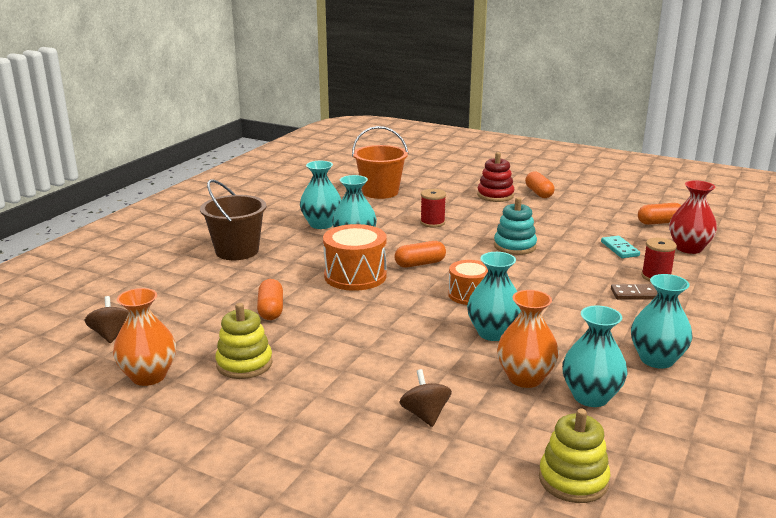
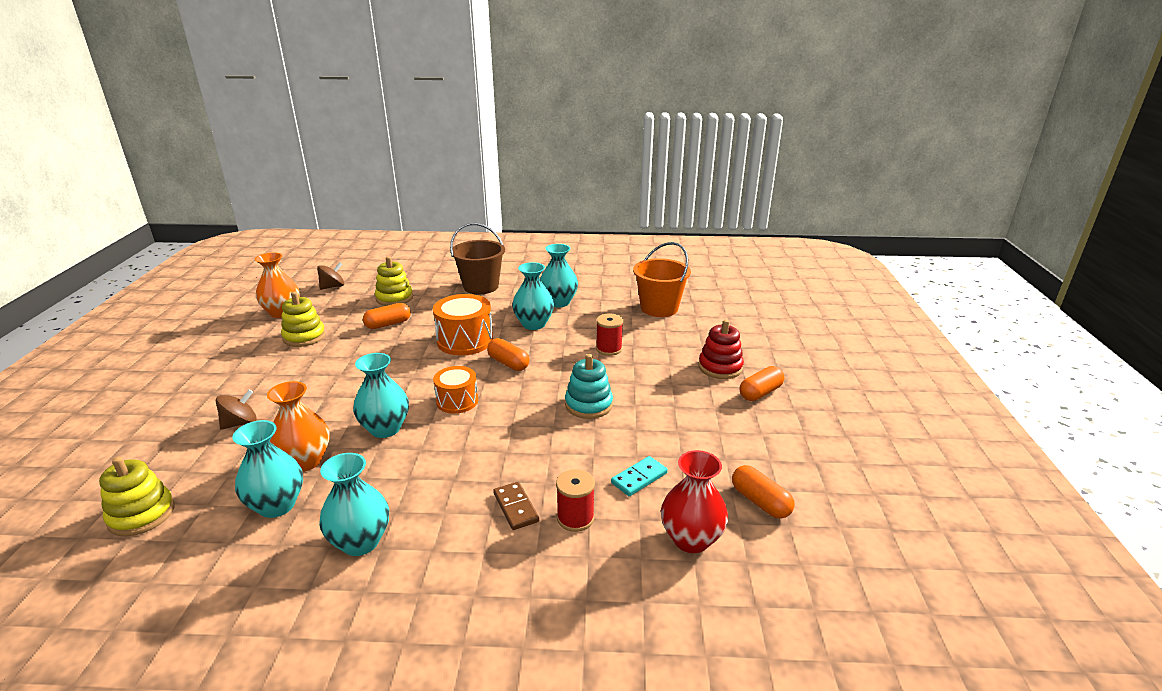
camera: 65 degrees right, 5 degrees up
none -> yellow stacking toy [375,256,413,306]

